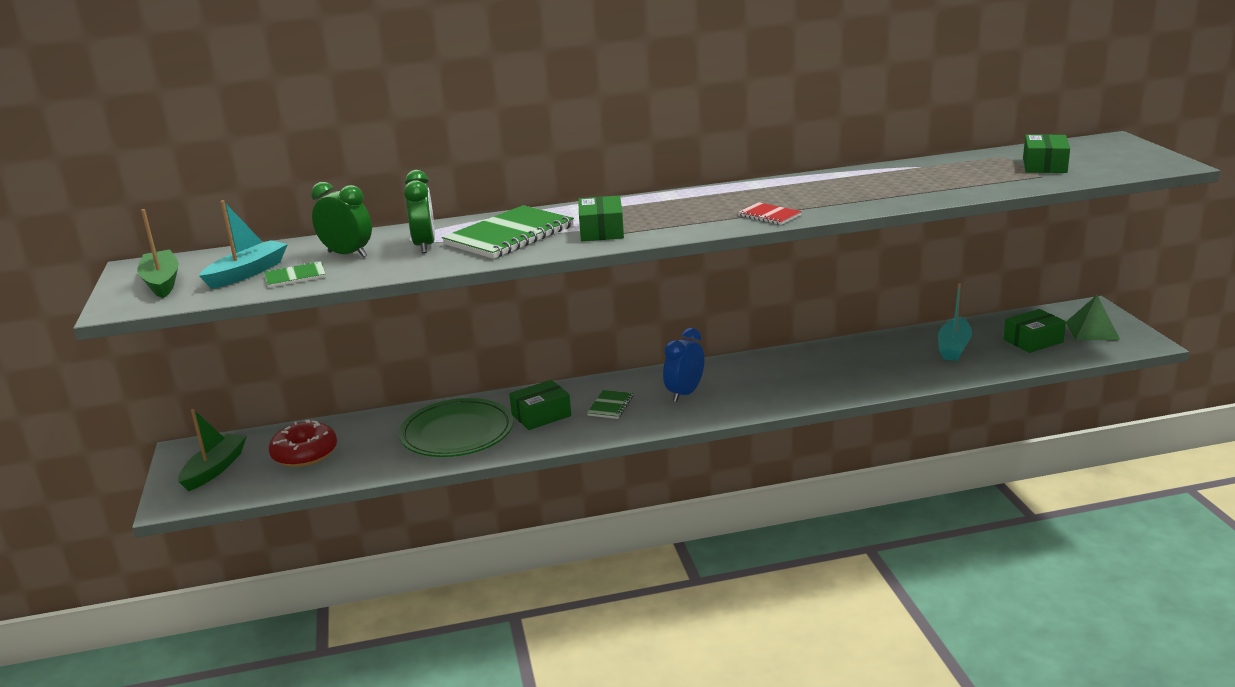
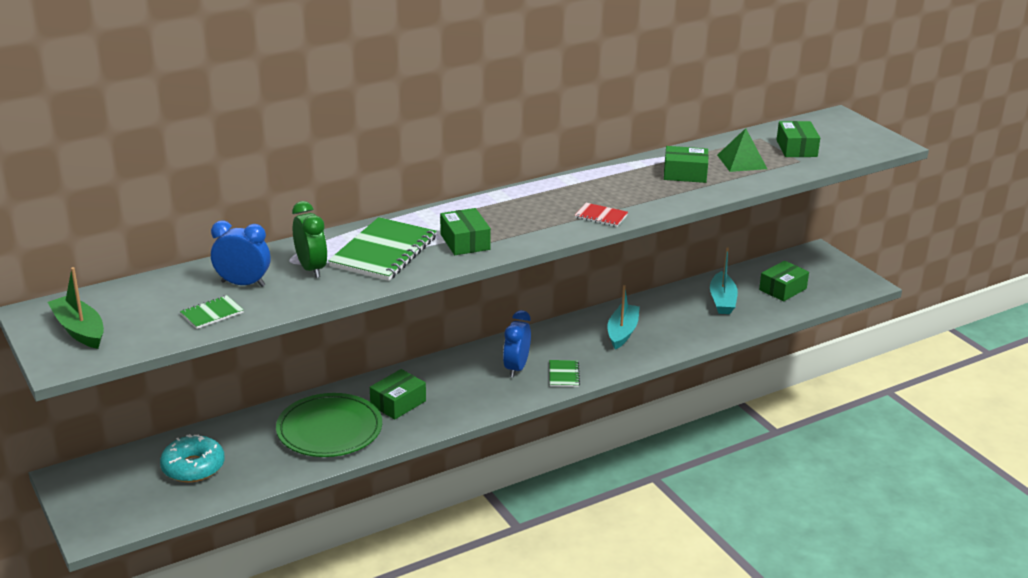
camera: 20 degrees left, 5 degrees up
green boat [178,409,247,491] -> none
turquoise boat [199,200,288,289] -> turquoise boat moved to [607,285,640,349]
red donut [269,420,337,467] -> turquoise donut [160,434,225,482]
green clock [311,182,372,257] -> blue clock [211,221,271,287]
green notebook [587,390,633,419] -> green notebook moved to [549,360,580,387]
green pyramid [1066,295,1120,340] -> green pyramid moved to [717,128,767,172]
none -> green box [664,146,709,183]

